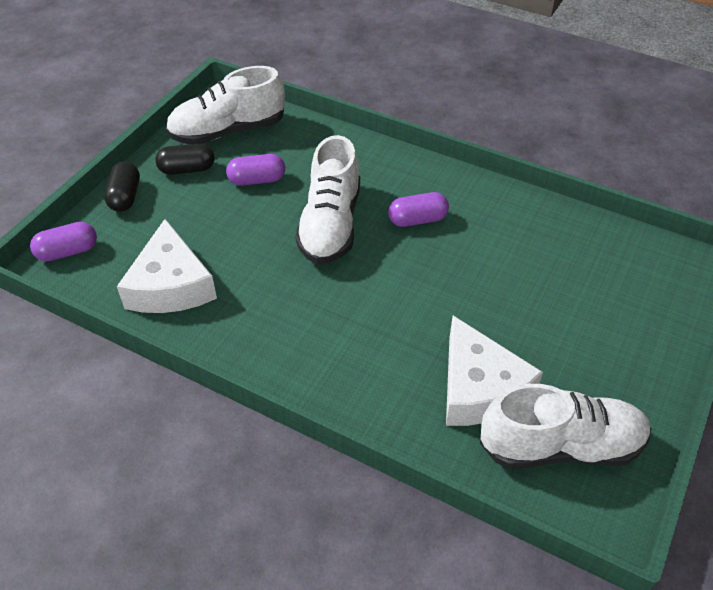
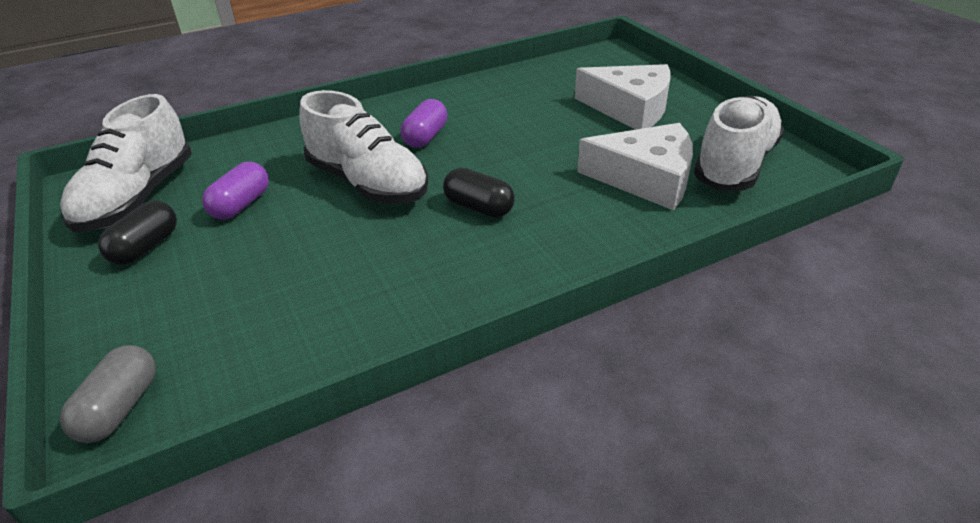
camera: 55 degrees left, 10 degrees down
purple capsule [30,222,97,261] -> grey capsule [60,345,156,443]
black capsule [104,161,140,212] -> black capsule moved to [443,168,515,218]
white cheese [117,219,217,313] -> white cheese moved to [575,64,671,130]

